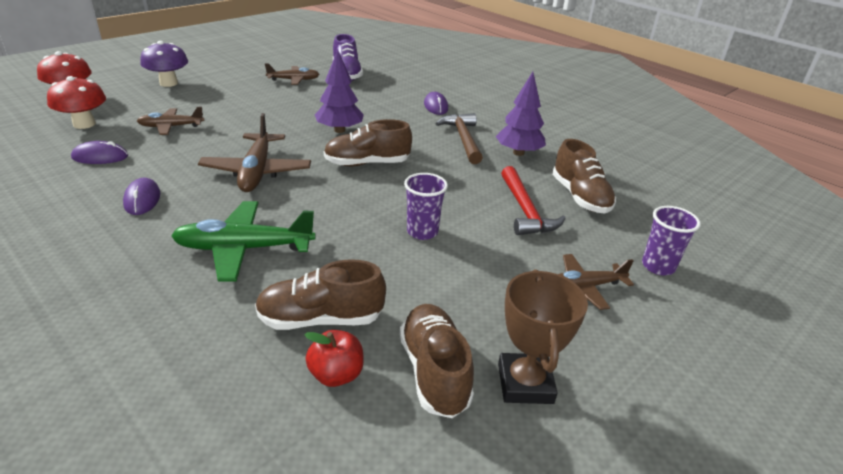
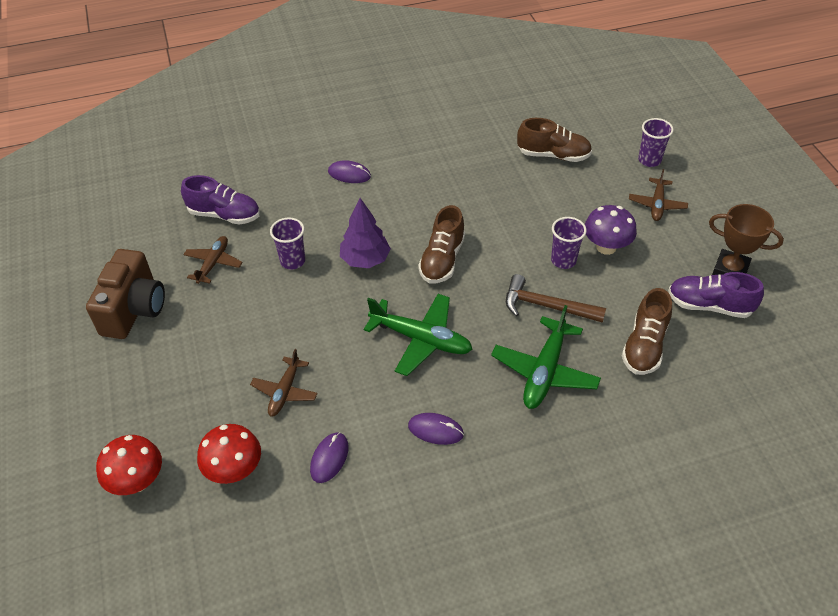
camera: 60 degrees left, 15 degrees up
purple mushroom [140,41,188,87] -> purple mushroom moved to [585,205,637,255]
brown plane [198,113,311,192] -> green plane [364,294,473,376]
red apple [304,330,364,387] -> none
brown shoe [400,304,474,418] -> purple shoe [668,272,764,318]
brown hammer [435,113,483,164] -> brown hammer moved to [506,274,606,323]
purple tree [495,72,546,156] -> none
red hammer [501,166,566,235] -> none
none -> brown camera [86,249,165,339]
none -> purple cup [270,217,305,269]

